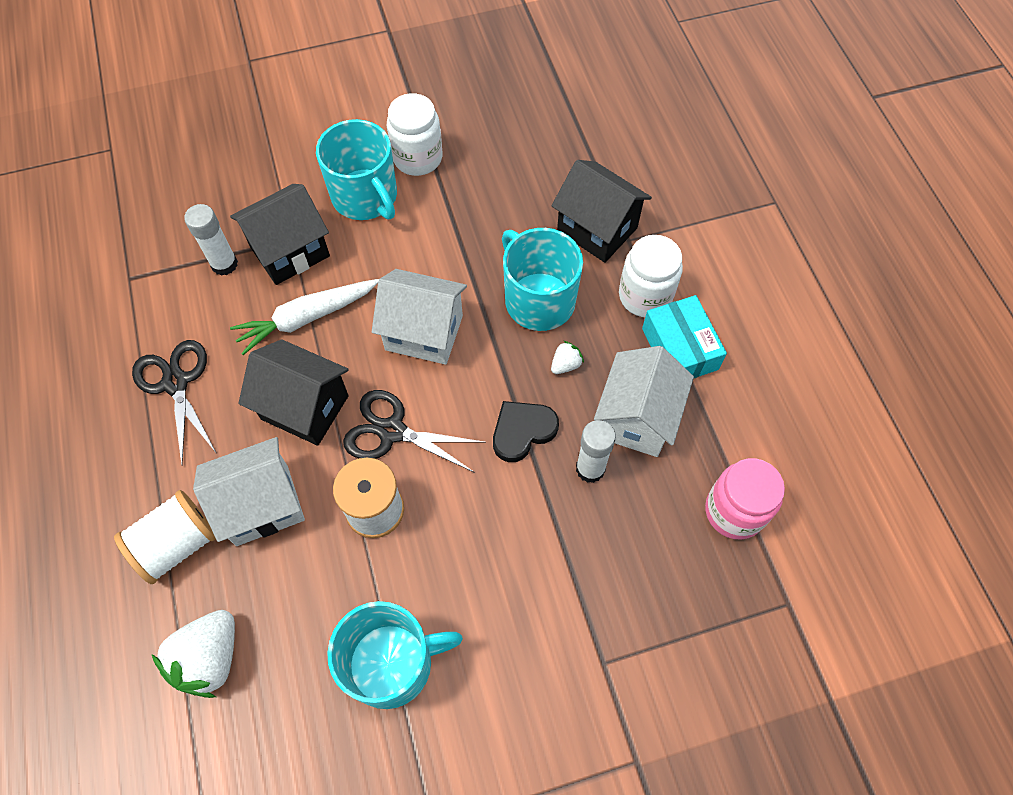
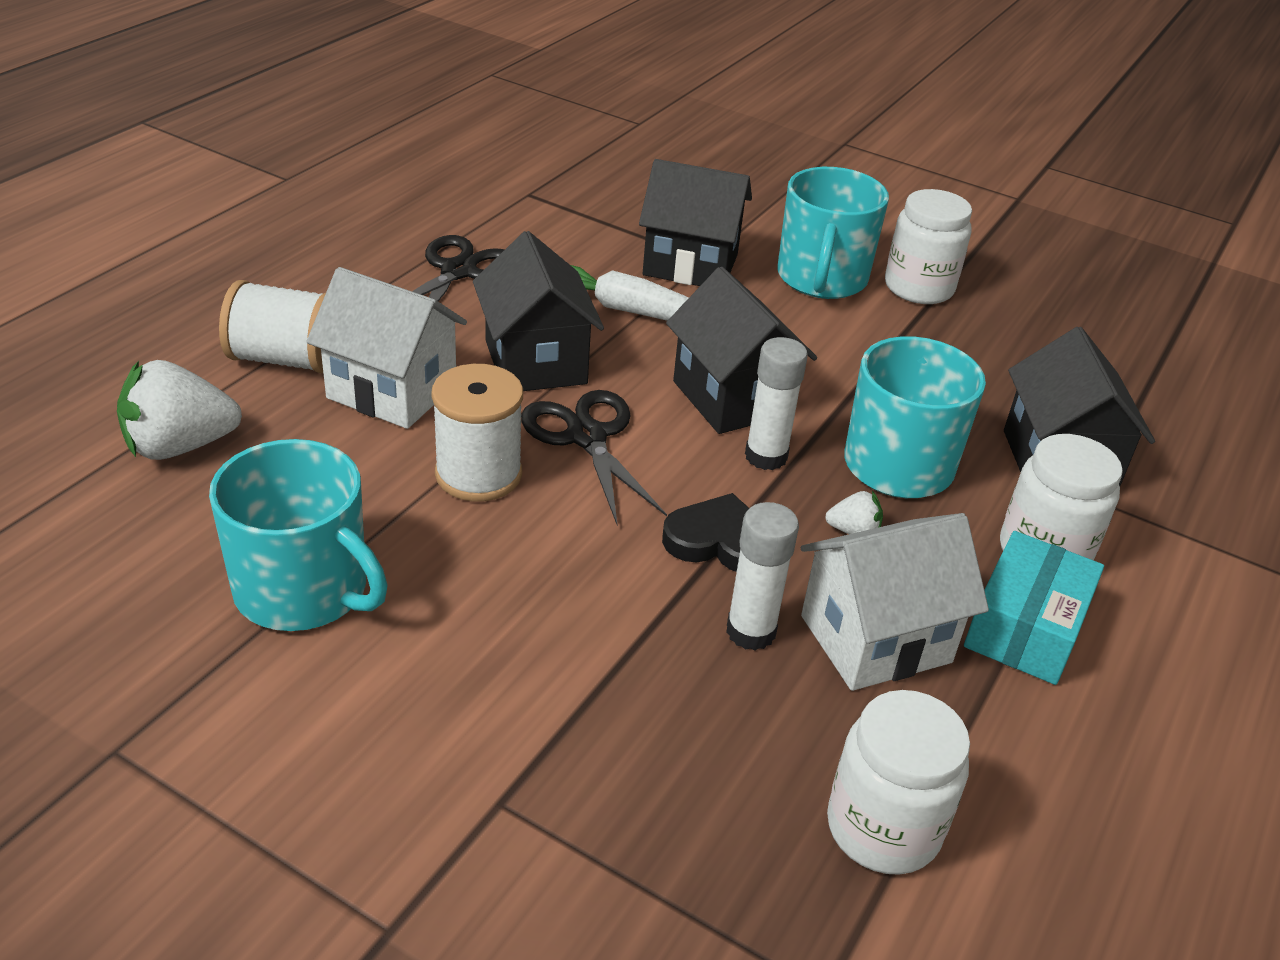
camera: 45 degrees right, 25 degrees down
white glue stick [184,204,238,276] -> white glue stick moved to [745,337,808,470]
white house [372,269,467,365] -> black house [666,267,817,434]
pink jar [705,458,785,539] -> white jar [827,690,970,875]

